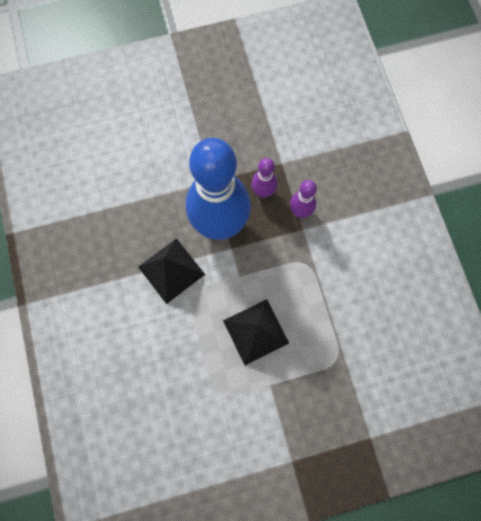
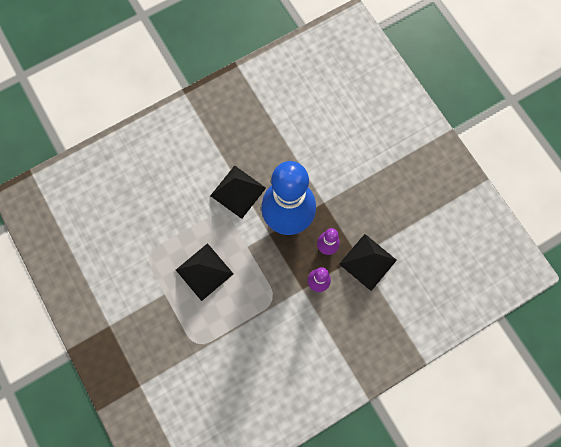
camera: 75 degrees right, 0 degrees up
none -> black pyramid [339,234,397,291]

